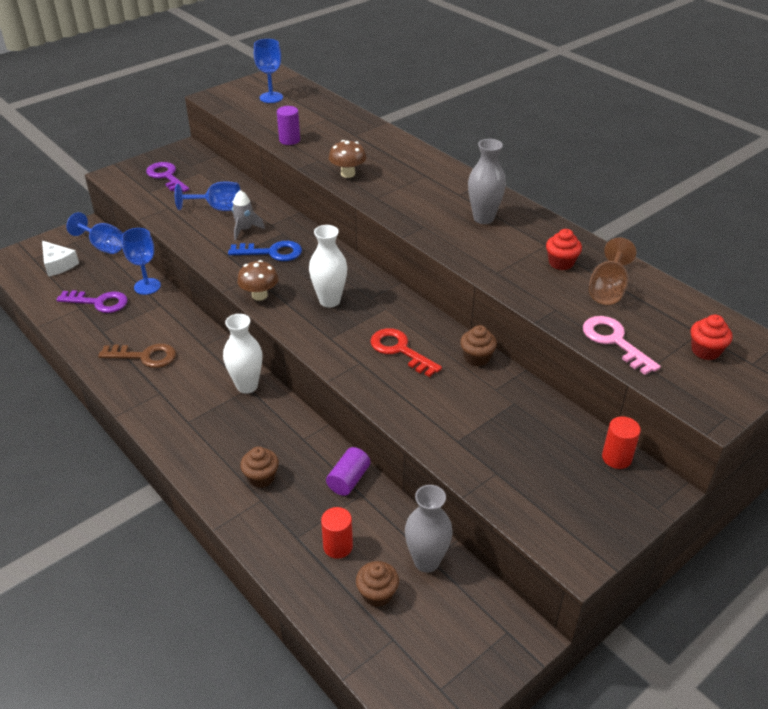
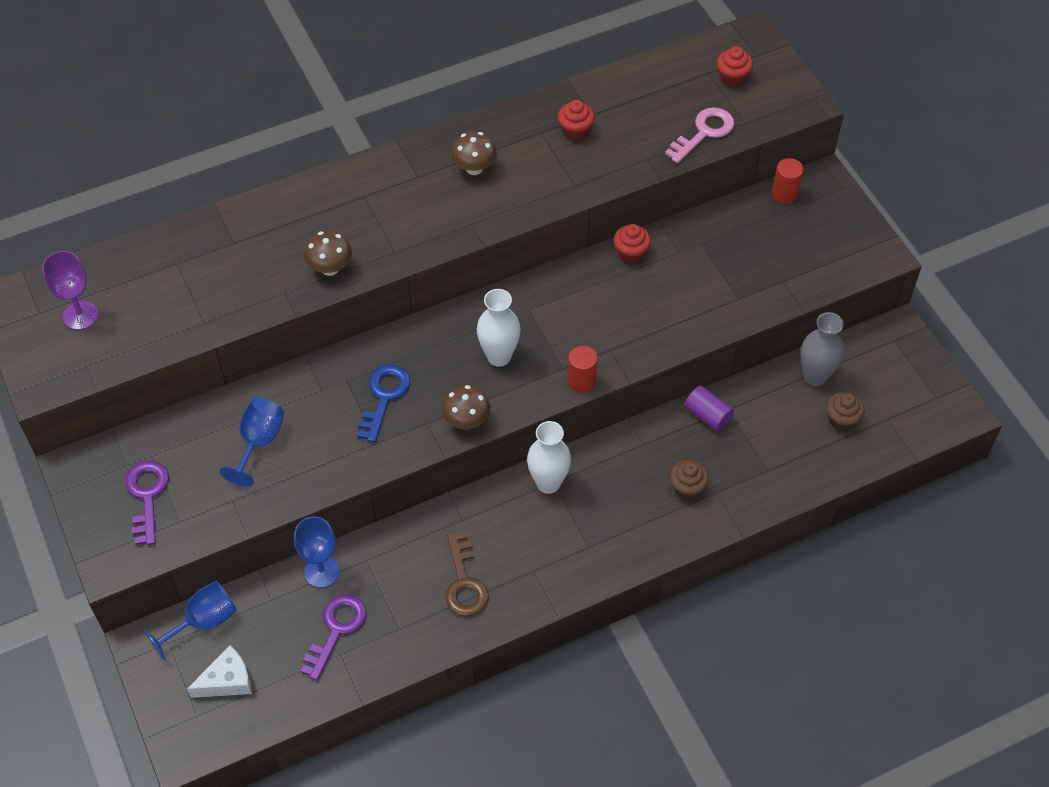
camera: 75 degrees left, 15 degrees up
brown key [98,343,176,368] -> brown key turned 150 degrees clockwise [445,532,489,616]
purple key [146,162,189,192] -> purple key turned 105 degrees clockwise [125,461,169,545]
grey rocket [232,190,265,240] -> none
blue goblet [254,39,283,103] -> purple goblet [42,251,98,330]
purple cylinder [277,106,300,145] -> none
red cylinder [321,507,353,559] -> red cylinder moved to [568,346,597,393]
red key [370,328,442,377] -> none
brown cupcake [460,325,497,366] -> red cupcake [614,224,651,263]
grey vase [468,139,506,224] -> brown mushroom [451,131,497,175]
pink key [583,316,661,375] -> pink key turned 150 degrees clockwise [665,107,734,164]
brown goblet [589,238,637,305] -> none

